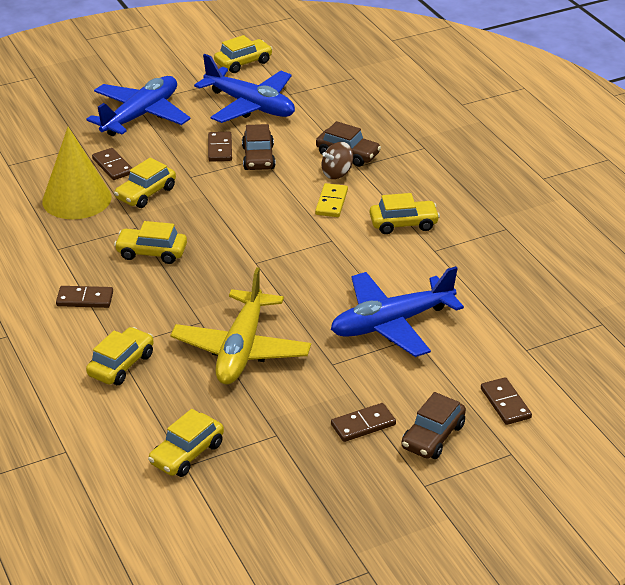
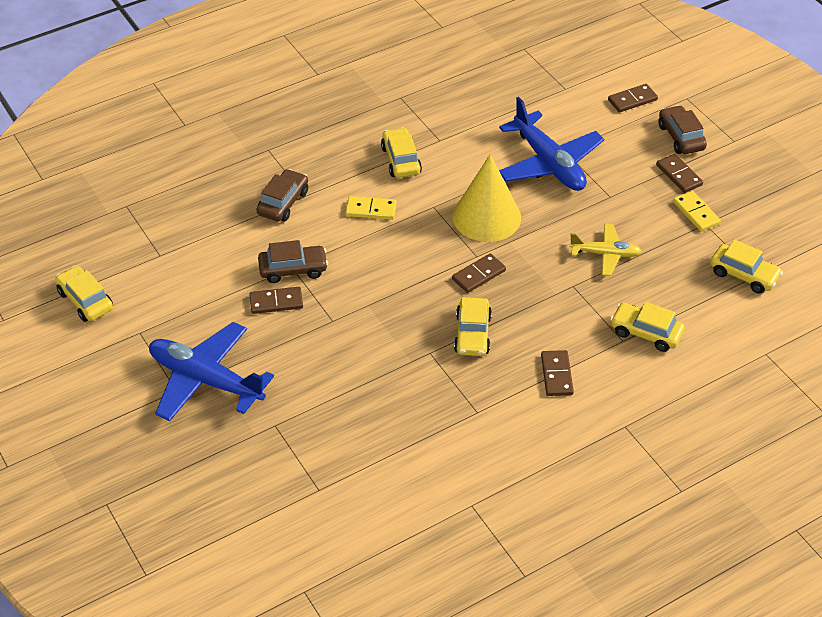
camera: 95 degrees left, 10 degrees up
yellow cone [42,127,112,219] -> yellow cone moved to [453,154,521,242]
brown domino [92,148,132,180] -> brown domino moved to [452,253,506,293]
yellow car [114,158,176,208] -> none
yellow plane [170,267,311,384] -> yellow plane [569,223,642,276], size x0.56
blue plane [194,54,295,123] -> none
brown spinning top [322,142,353,179] -> none
brown car [402,392,466,459] -> brown car turned 135 degrees counterclockwise [659,105,707,154]
none -> yellow domino [673,191,721,231]

